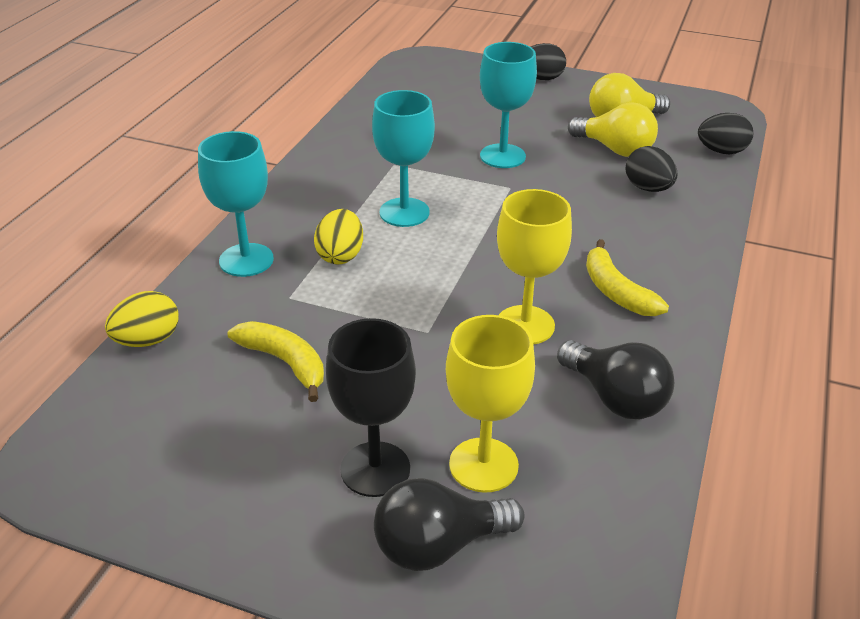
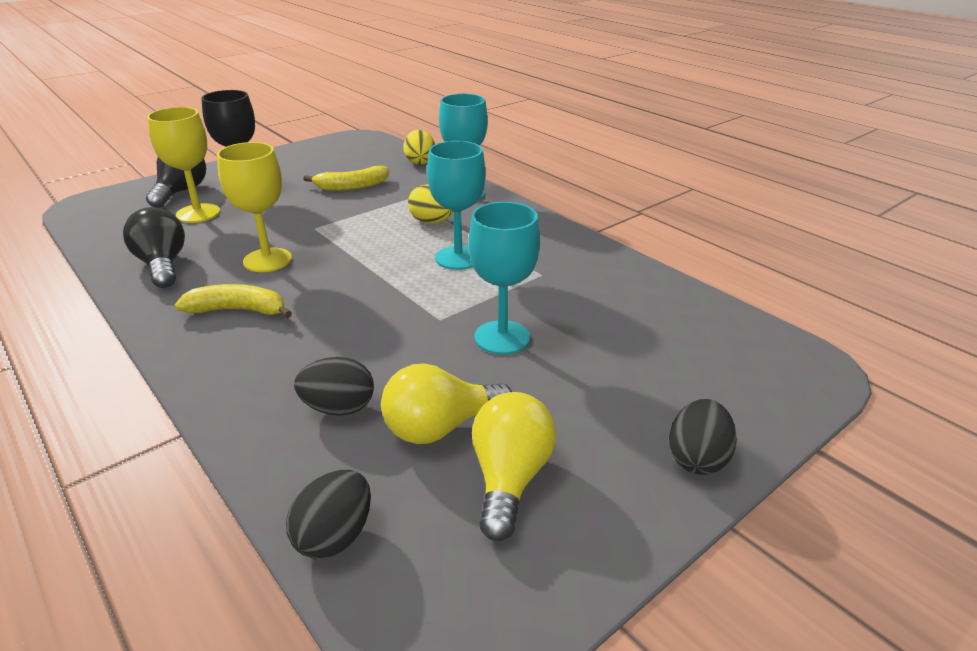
camera: 120 degrees right, 5 degrees down
black light bulb [557,340,674,419] -> black light bulb turned 75 degrees clockwise [123,207,185,288]

